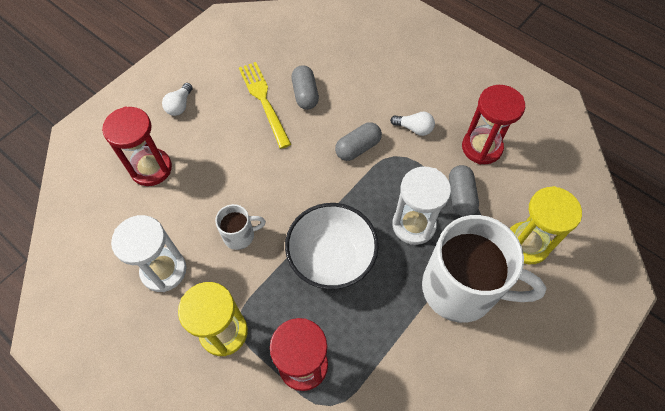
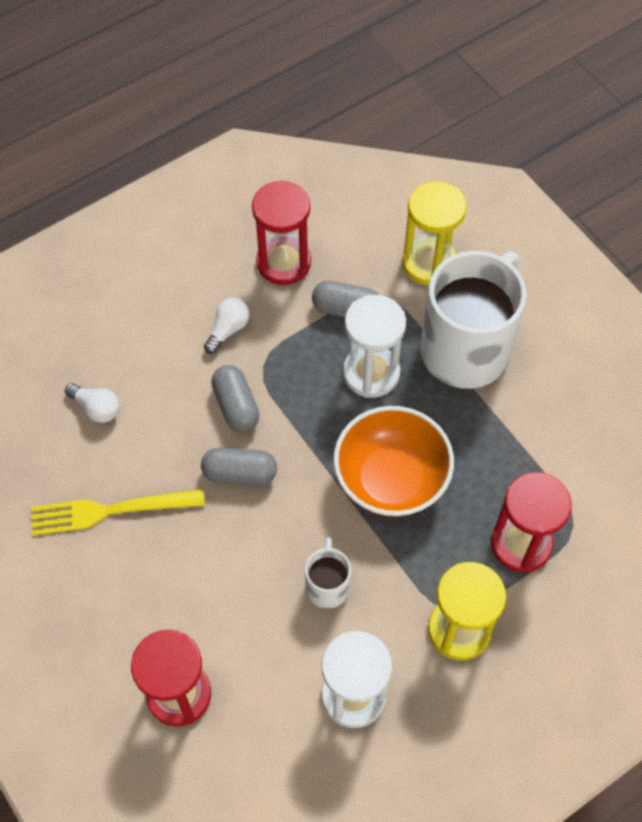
camera: 75 degrees left, 0 degrees up
white light bulb [162,83,193,116] -> white light bulb moved to [65,383,119,423]
white bowl [285,203,379,289] -> orange bowl [333,406,454,517]
grey capsule [292,65,319,110] -> grey capsule moved to [201,448,277,486]

